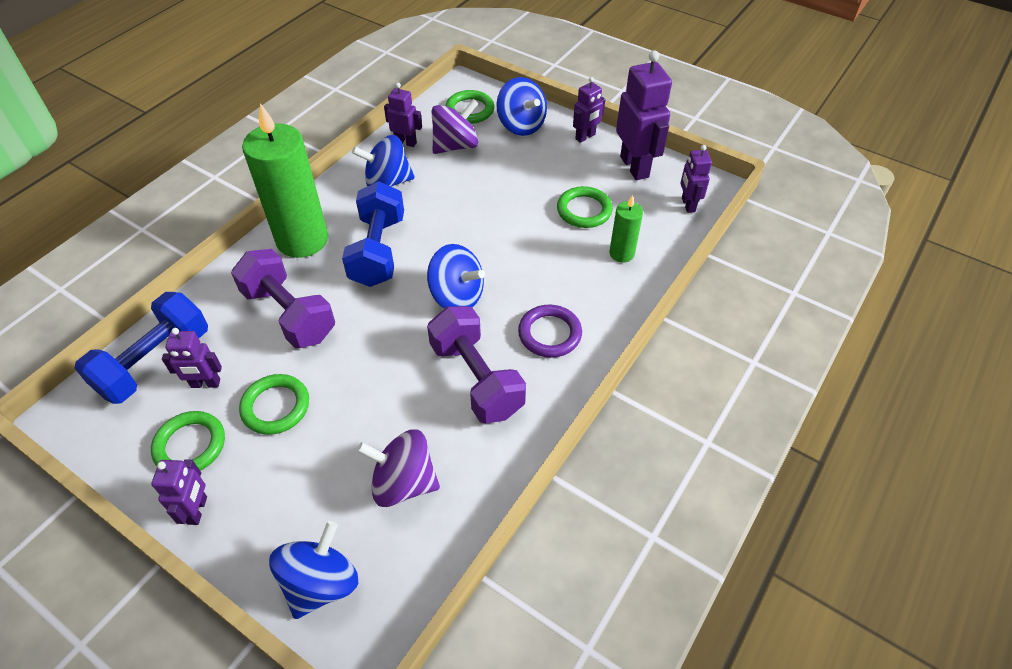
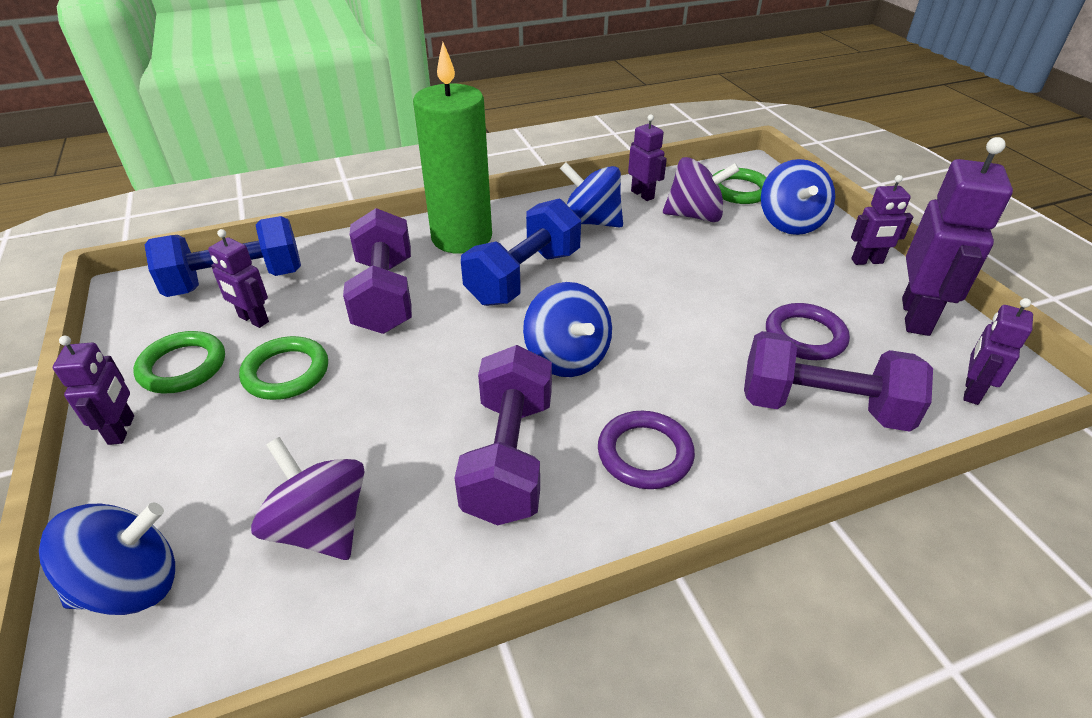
camera: 35 degrees right, 10 degrees down
purple robot [151,459,207,525] -> purple robot turned 45 degrees counterclockwise [53,336,134,445]
green ring [557,186,613,228] -> purple ring [766,303,850,360]
green candle [609,195,643,263] -> purple dumbbell [744,331,933,432]

